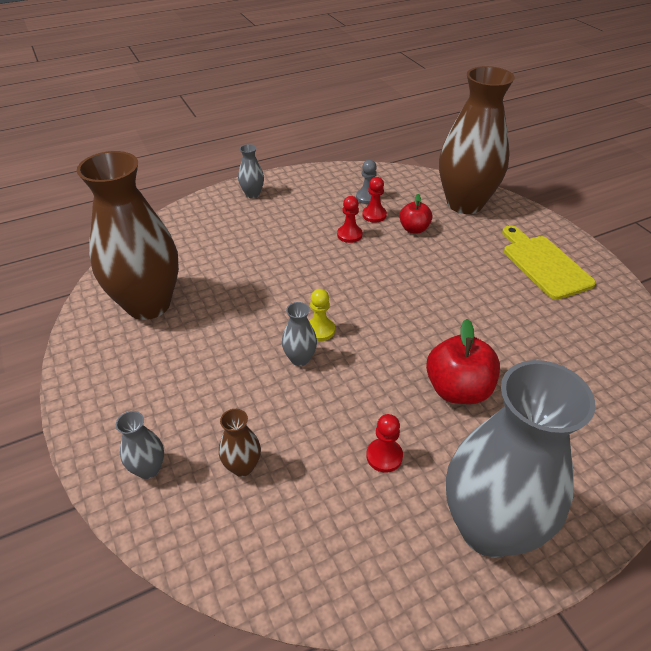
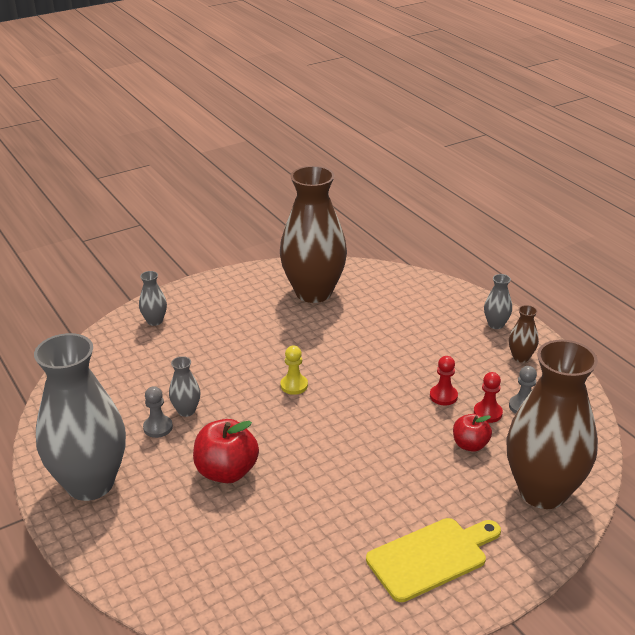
camera: 85 degrees right, 10 degrees down
brown vase [219,409,261,477] -> brown vase moved to [509,305,539,363]
grey vase [282,302,317,366] -> grey vase moved to [169,356,201,417]
red pawn [366,414,403,472] -> grey pawn [143,386,173,438]

